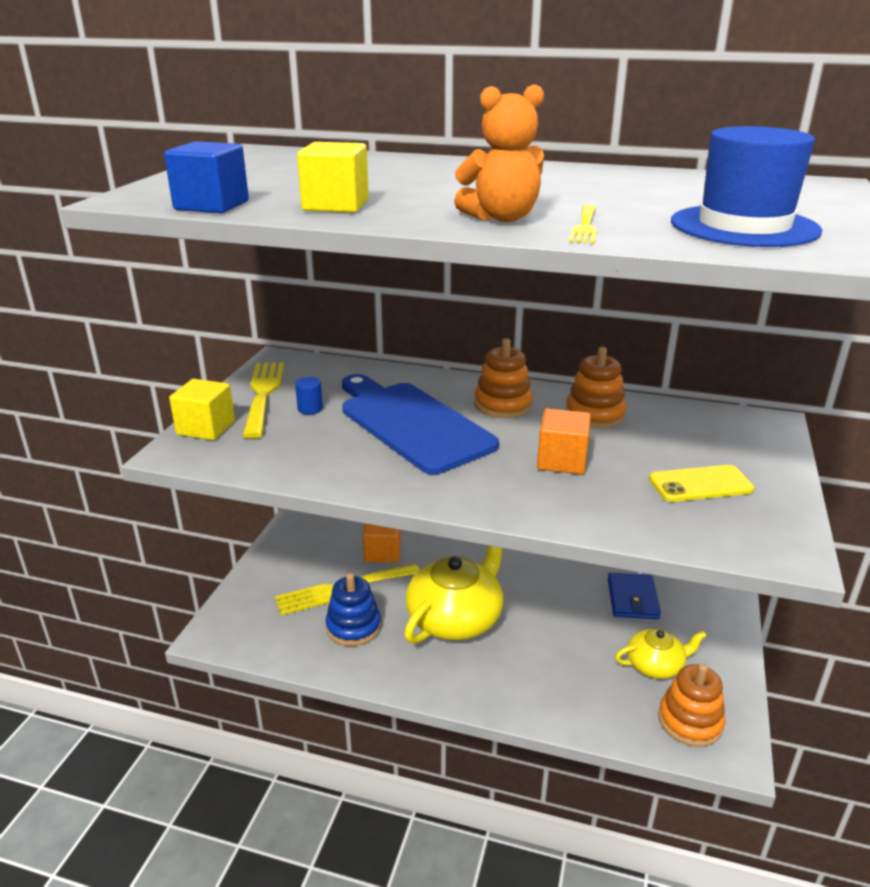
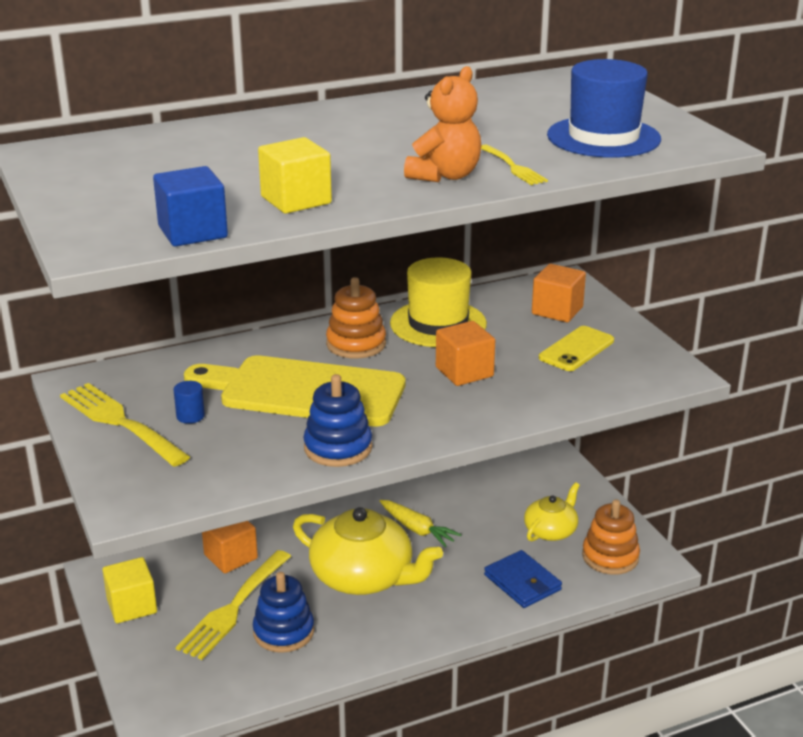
camera: 40 degrees left, 0 degrees up
yellow cube [169,379,235,440] -> yellow cube moved to [102,557,157,623]
blue cutting board [342,374,499,474] -> yellow cutting board [184,355,405,426]
yellow teapot [404,546,503,644] -> yellow teapot turned 120 degrees clockwise [293,507,443,595]
orange stacking toy [565,347,627,428] -> yellow hat [390,257,487,347]
blue wallet [608,573,661,619] -> blue wallet moved to [484,550,562,608]
none -> blue stacking toy [303,374,372,467]
none -> yellow carrot [380,500,462,547]
none -> orange cube [532,264,586,322]

